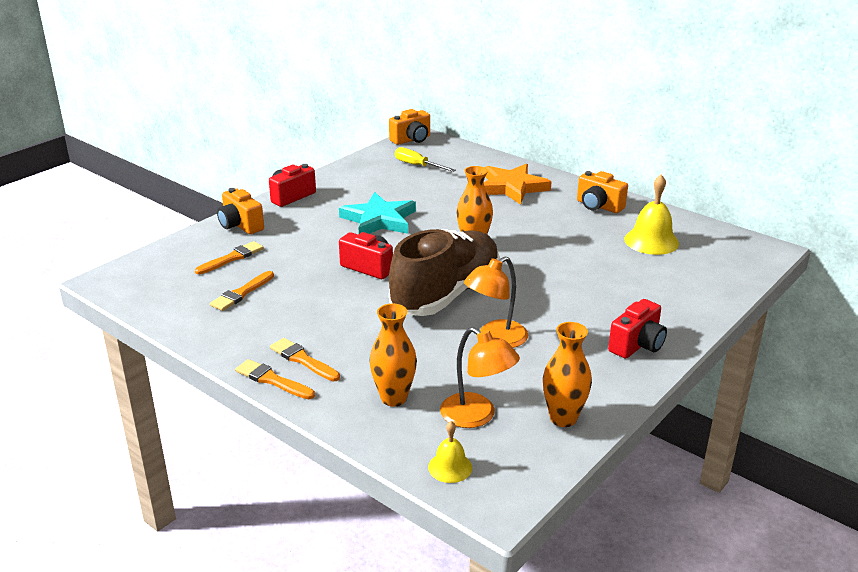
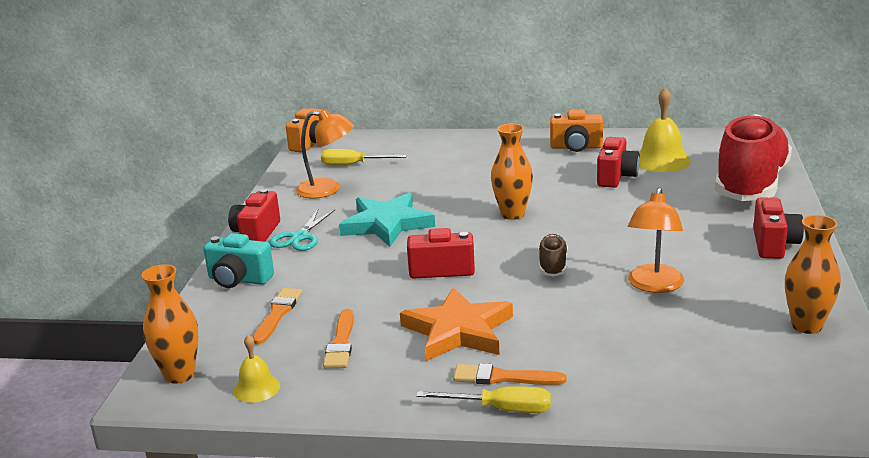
camera: 30 degrees left, 5 degrees down
orange camera [217,188,264,234] -> turquoise camera [203,233,274,288]
orange brush [235,359,315,399] -> yellow screwdriver [416,386,551,413]
orange vase [369,304,417,407] -> orange vase moved to [142,264,198,384]
brown shoe [389,229,500,316] -> brown shoe [538,234,568,277], size x0.41
yellow bell [428,421,472,483] -> yellow bell moved to [233,335,280,403]
orange lamp [440,327,520,428] -> orange lamp moved to [296,109,354,198]
orange star [484,164,552,205] -> orange star moved to [400,287,513,361]
none -> turquoise scissors [269,209,335,251]
none -> red camera [597,137,640,188]
none -> red shoe [715,114,792,201]

